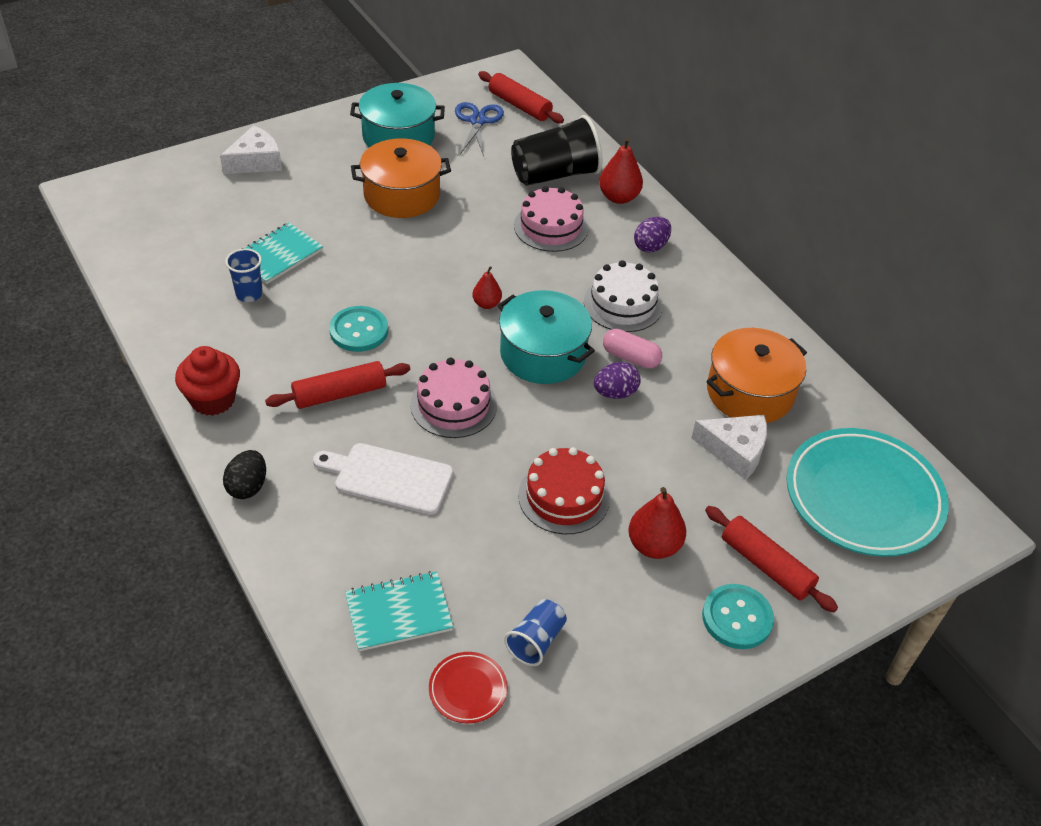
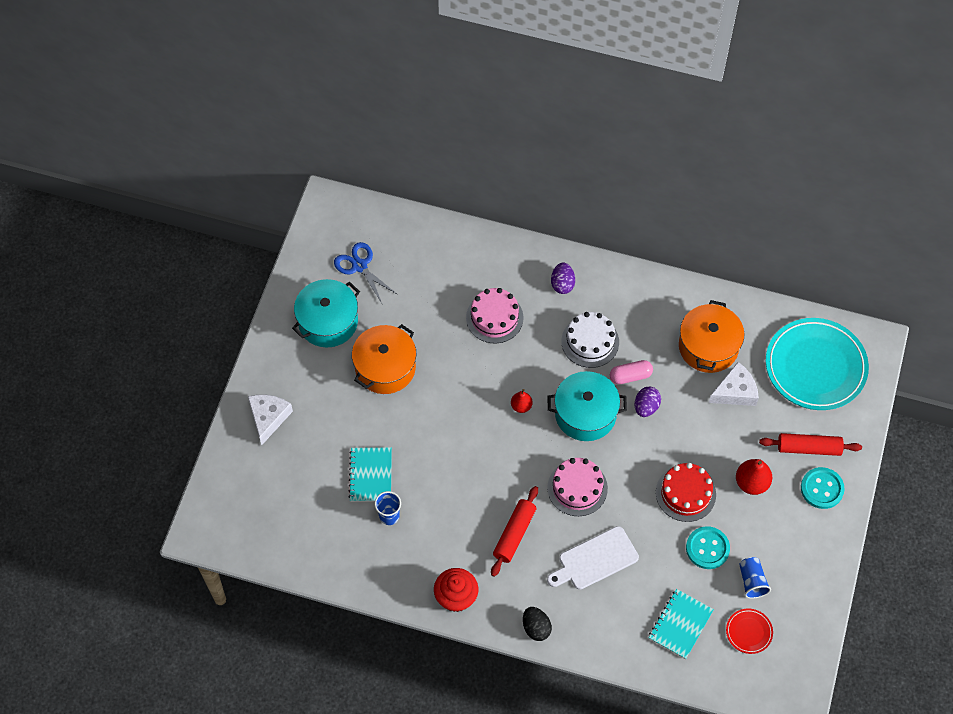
camera: 40 degrees left, 15 degrees up
turquoise button [329,306,388,352] -> turquoise button moved to [686,526,730,569]
red rolling pin [478,71,564,123] -> none
black cup [511,115,602,186] -> none
red pear [599,138,643,204] -> none

